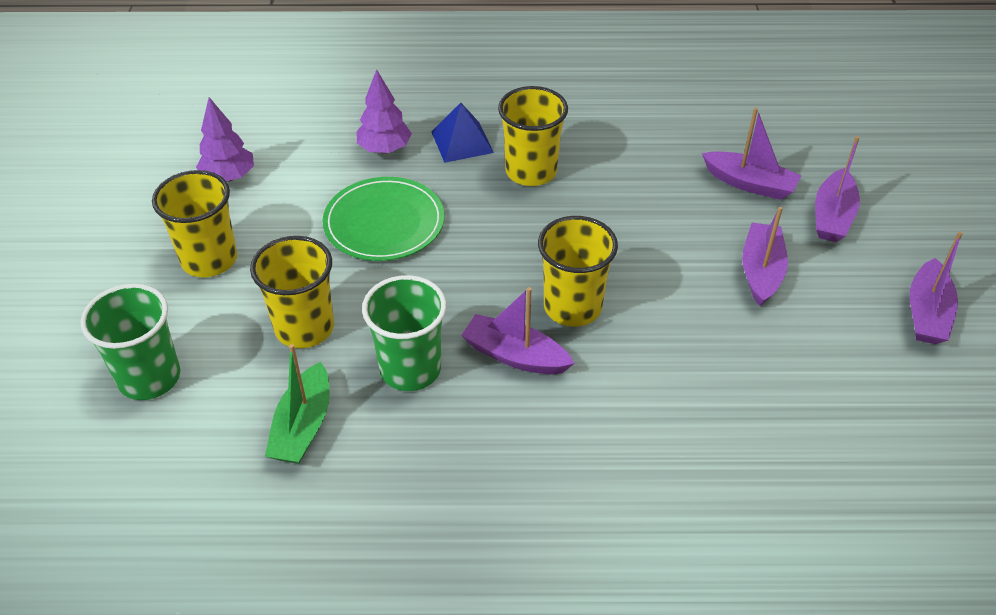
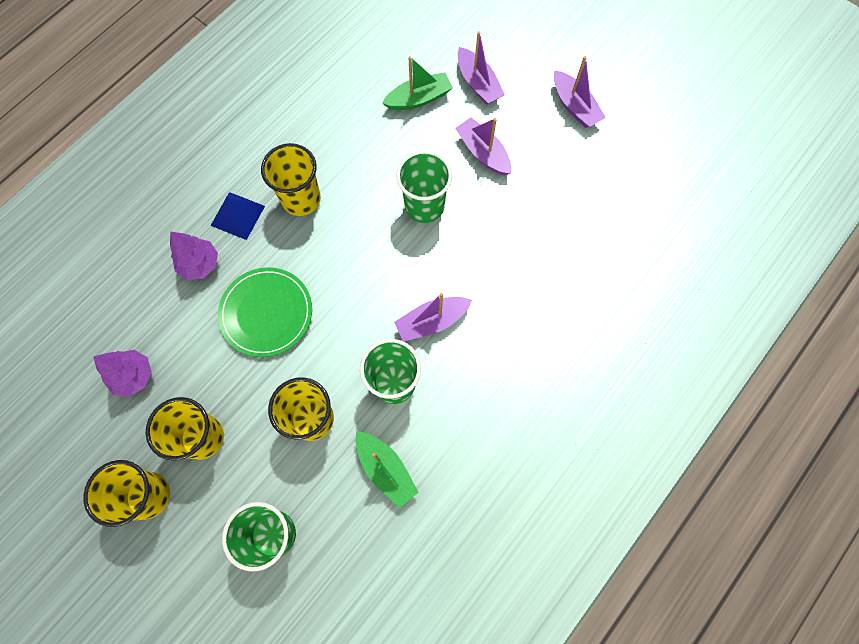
camera: 50 degrees left, 25 degrees up
yellow cup [538,216,618,327] -> yellow cup moved to [83,460,170,527]
purple boat [702,107,801,200] -> green boat [382,56,453,110]
none -> green cup [396,151,452,223]

